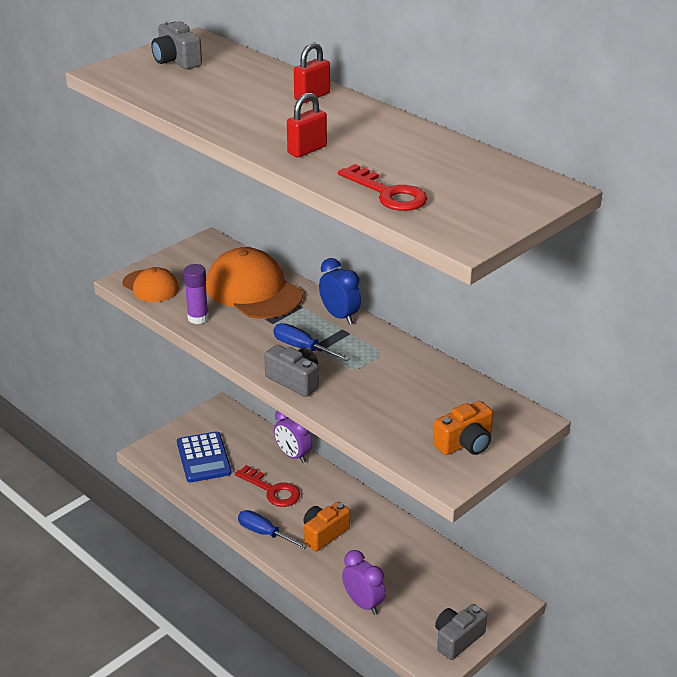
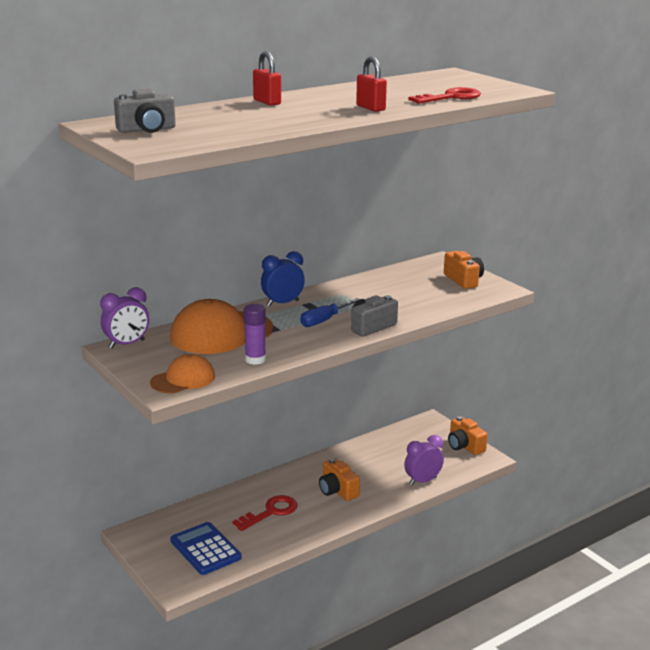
camera: 80 degrees left, 10 degrees down
blue calculator [177,431,232,483] -> blue calculator turned 120 degrees counterclockwise [170,522,242,575]
blue screwdriver [238,510,307,549] -> none
purple clock [274,411,312,463] -> purple clock moved to [100,287,149,349]
grey camera [435,604,487,660] -> orange camera [448,416,488,455]

